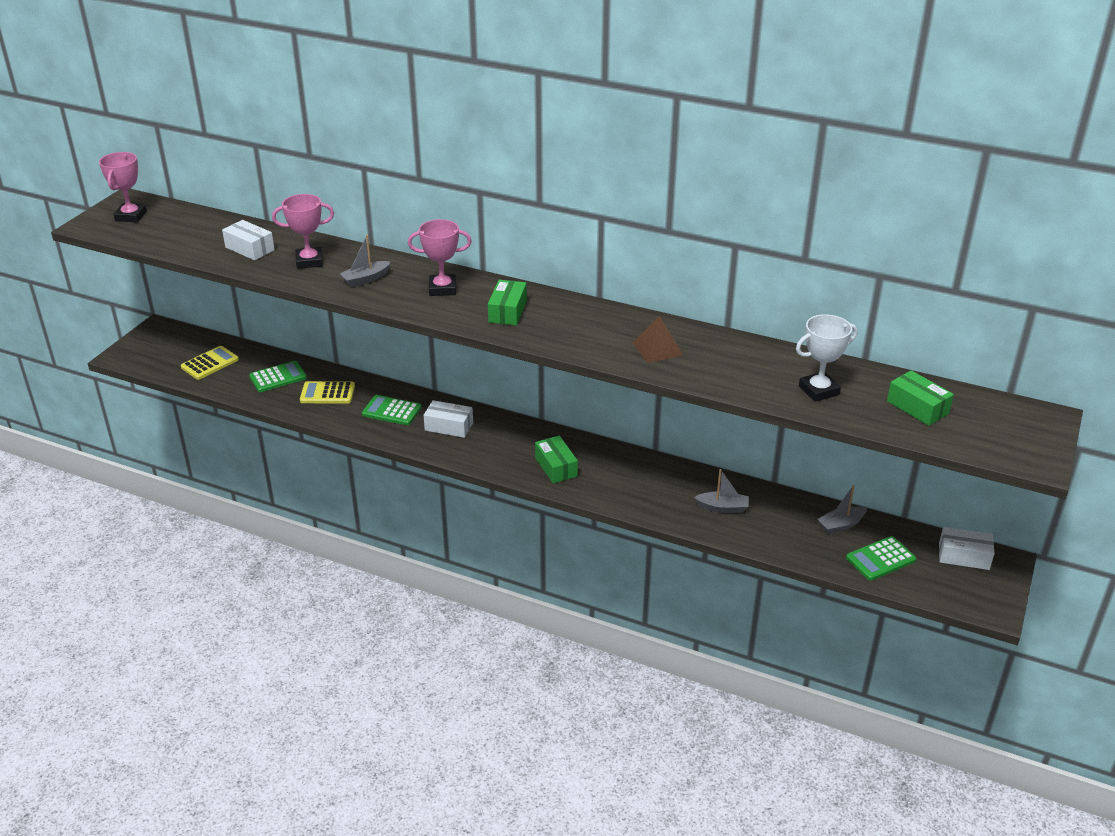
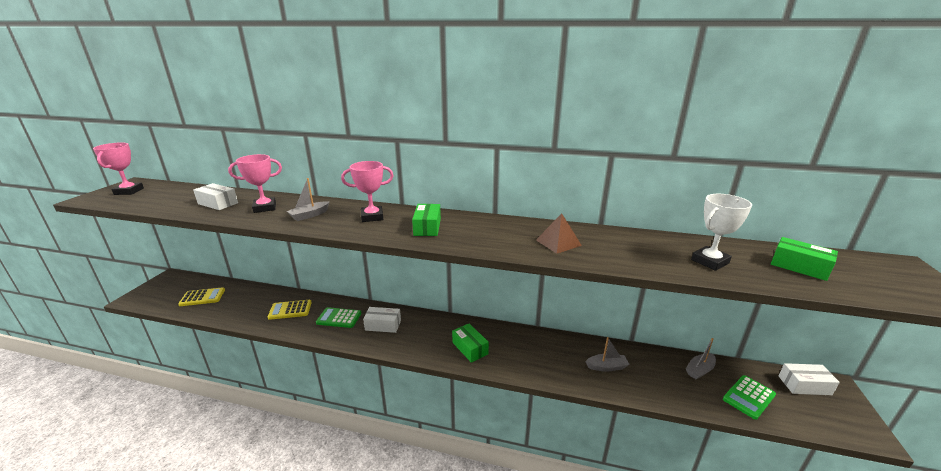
camera: 10 degrees left, 10 degrees down
yellow calculator [181,346,239,380] -> yellow calculator turned 45 degrees clockwise [178,287,225,306]
green calculator [249,361,307,392] -> none

